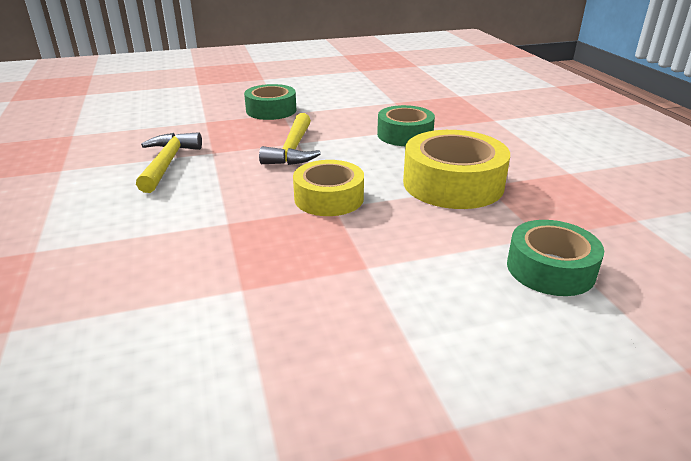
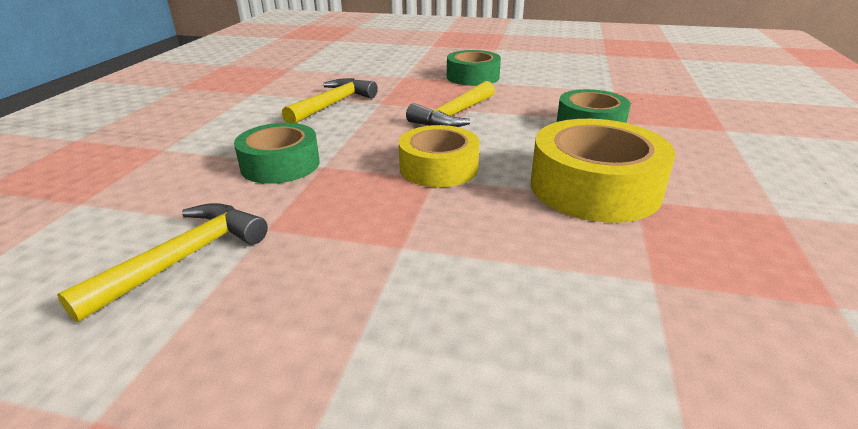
camera: 30 degrees right, 0 degrees up
green tape [507,220,604,296] -> green tape moved to [234,123,320,184]
none -> yellow hammer [57,203,268,323]

